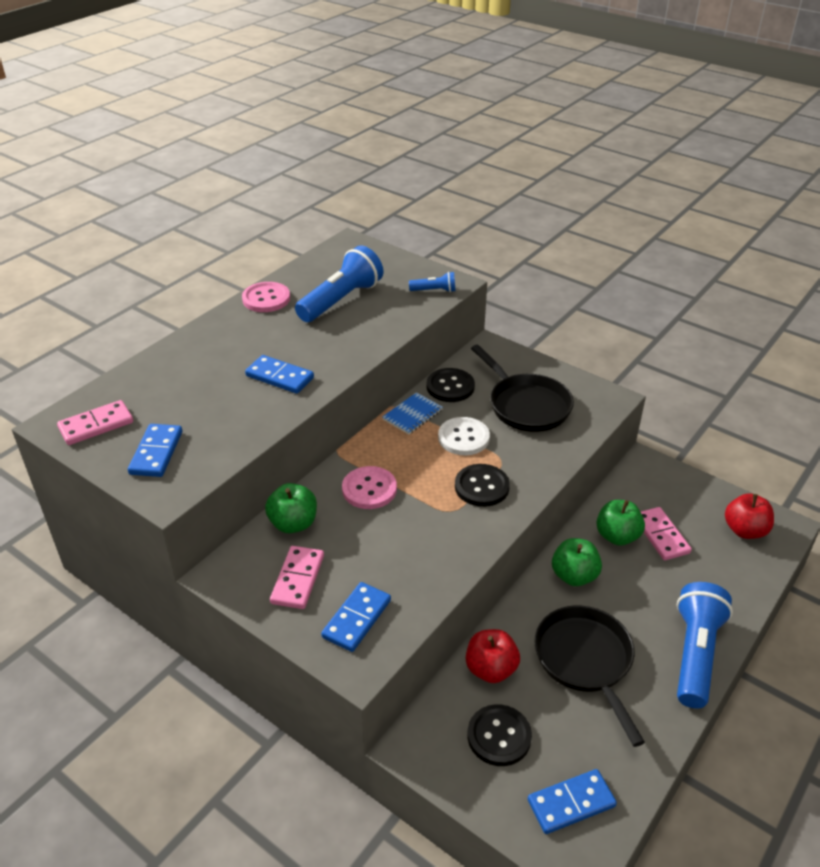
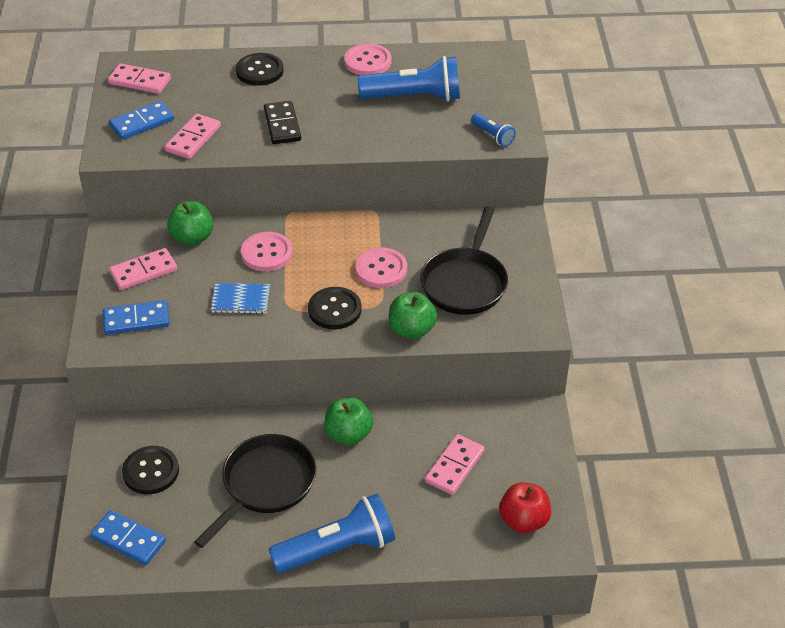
camera: 50 degrees right, 5 degrees up
blue domino [245,355,314,394] -> black domino [264,101,301,144]
blue notebook [382,392,443,434] -> blue notebook moved to [211,283,270,314]
black button [427,368,475,402] -> black button moved to [236,53,284,86]
white button [438,417,490,455] -> pink button [355,247,407,288]
red apple [466,629,520,683] -> none
green apple [596,500,645,546] -> green apple moved to [389,292,437,339]
none -> pink domino [165,114,221,159]

